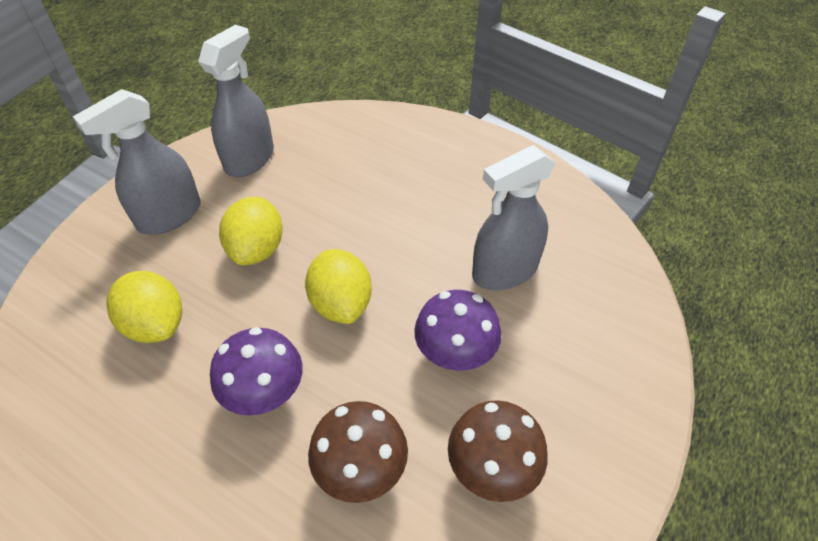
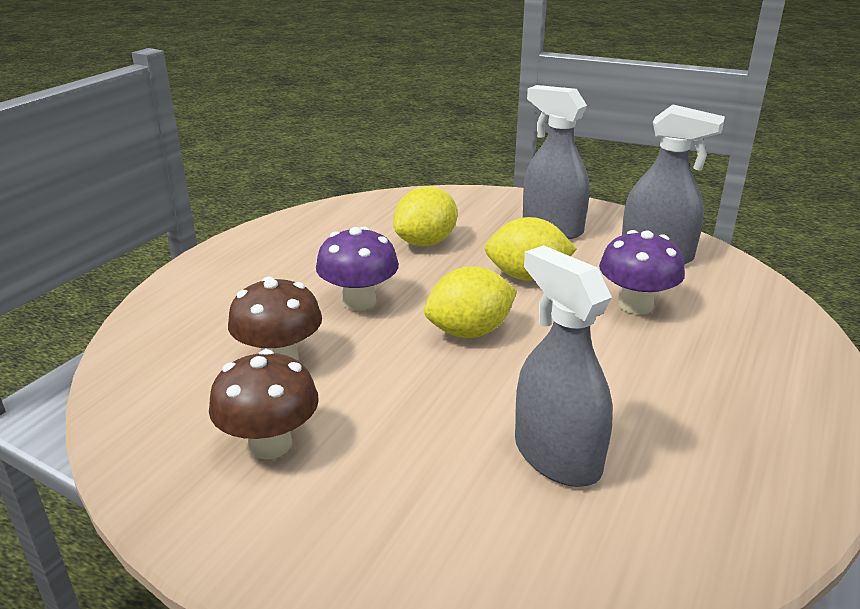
camera: 85 degrees right, 20 degrees down
purple mushroom [414,290,501,371] -> purple mushroom moved to [599,230,685,315]

